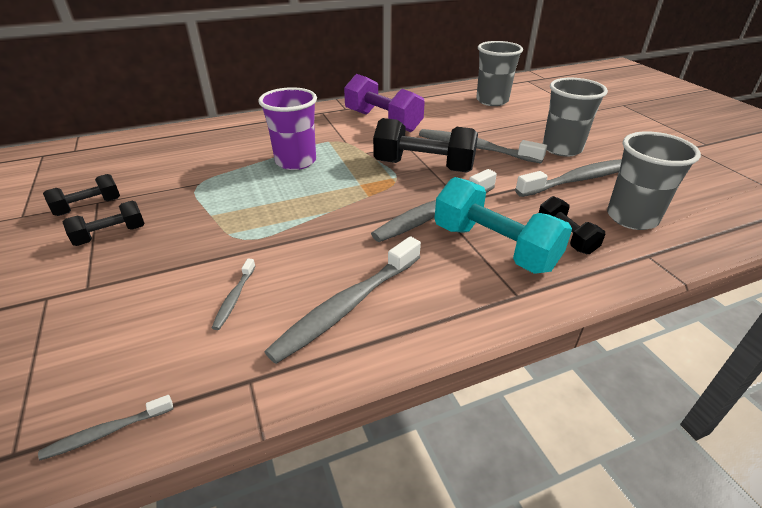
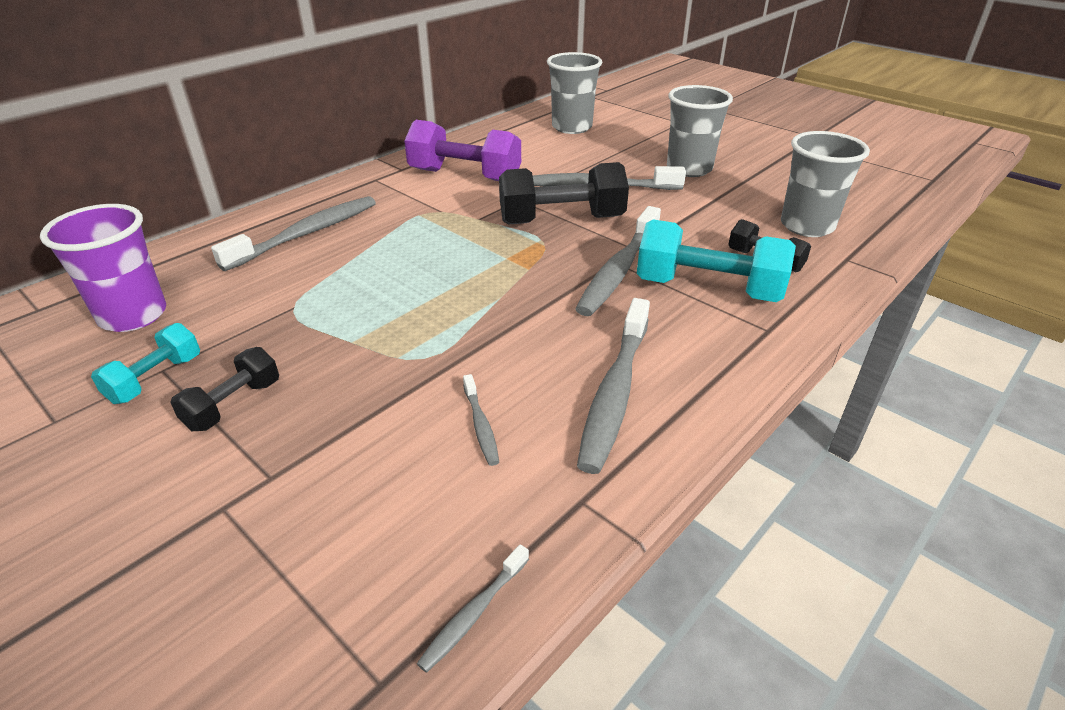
camera: 25 degrees left, 0 degrees up
black dumbbell [43,174,120,216] -> turquoise dumbbell [91,323,200,404]
purple cup [258,87,317,170] -> purple cup moved to [40,204,166,332]
grey toothbrush [515,159,622,197] -> grey toothbrush moved to [211,196,376,271]

